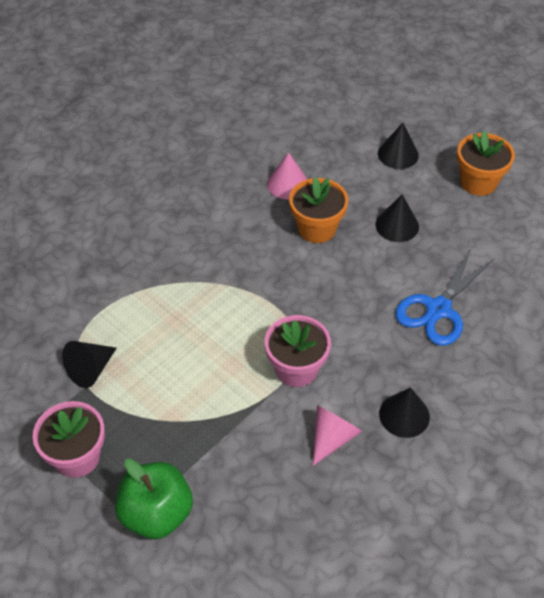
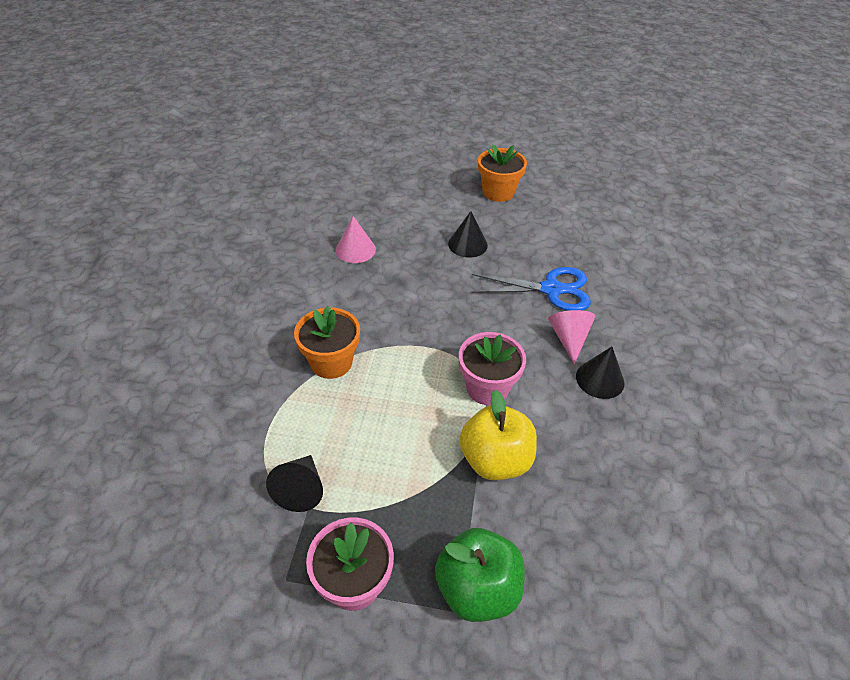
camera: 35 degrees left, 5 degrees down
orange flower pot [289,177,348,243] -> orange flower pot moved to [294,306,360,379]
pink cone [313,405,362,466] -> pink cone moved to [548,310,595,364]
black cone [378,123,419,169] -> none
blue scissors [395,249,494,346] -> blue scissors turned 90 degrees counterclockwise [471,267,591,311]
none -> yellow apple [460,390,537,480]

